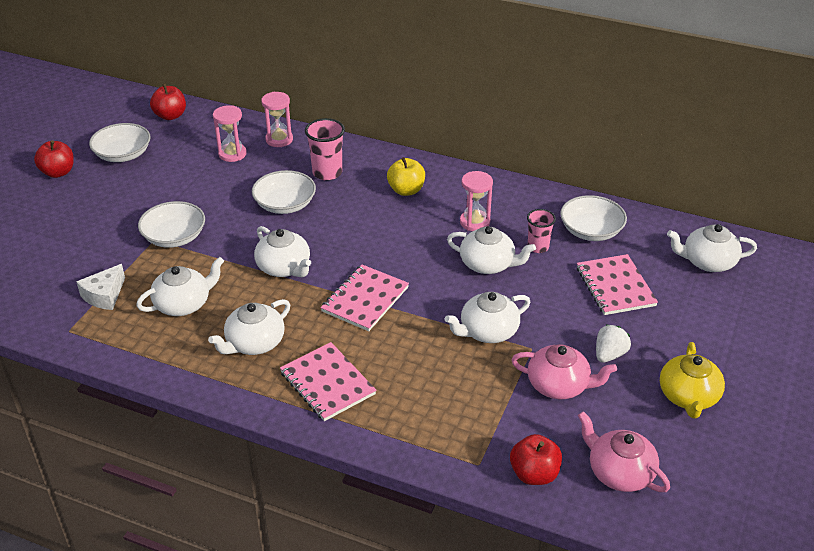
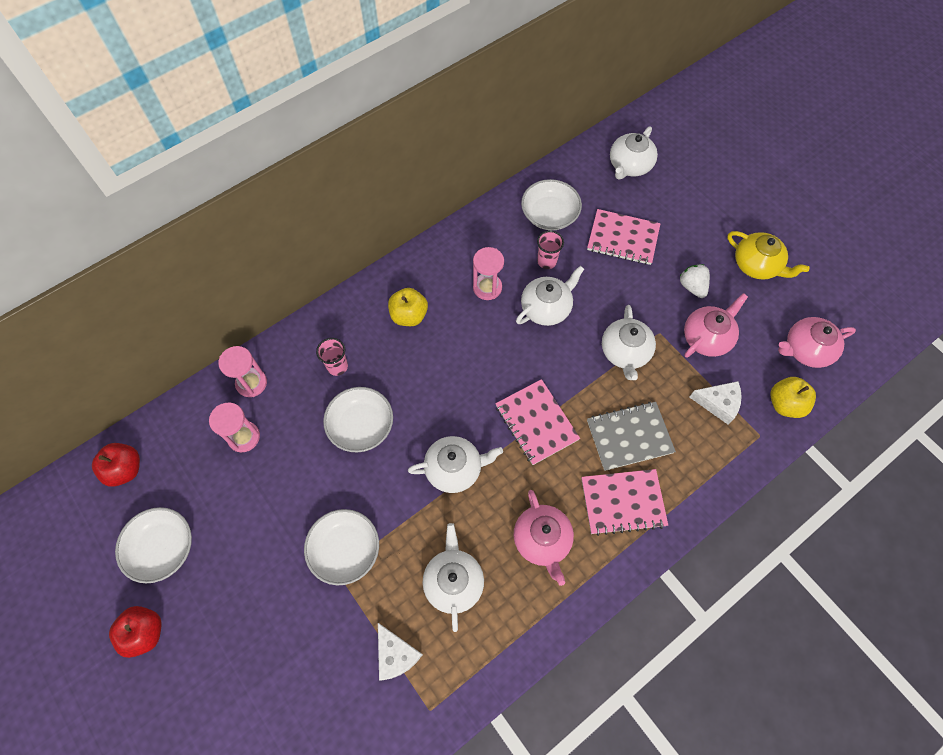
camera: 60 degrees left, 25 degrees up
white teapot [208,299,290,355] -> pink teapot [514,490,574,586]
pink cup [305,118,345,181] -> pink cup [316,338,348,376], size x0.66
red apple [510,434,562,485] -> yellow apple [770,377,816,418]
none -> grey notebook [587,402,676,471]
none -> white cheese [689,381,742,425]

